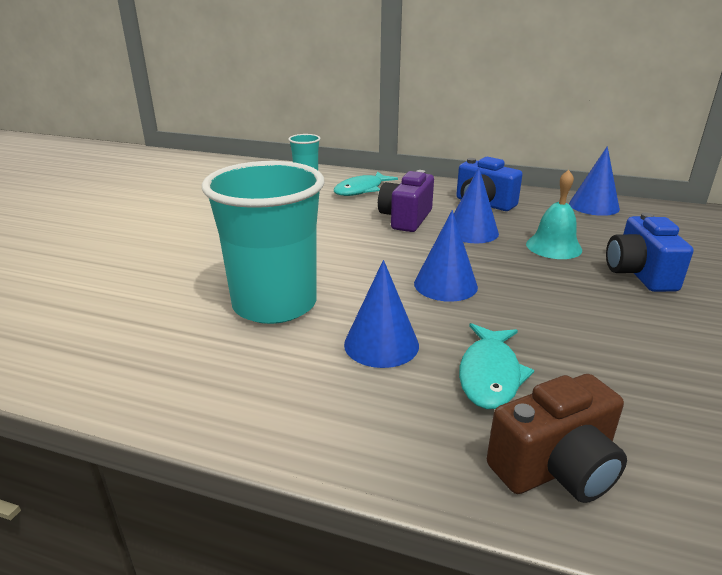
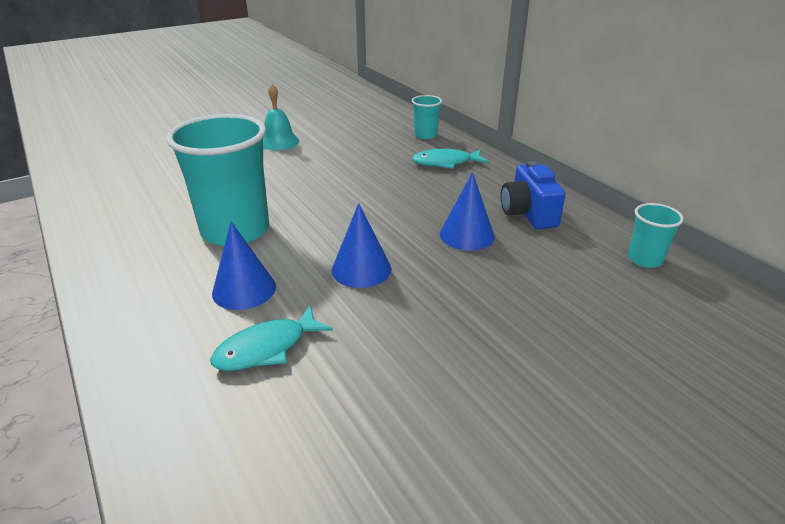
camera: 40 degrees right, 5 degrees up
purple camera [378,170,434,232] -> none
brown camera [487,374,627,503] -> none
turquoise bell [526,170,582,259] -> turquoise bell moved to [263,84,299,150]
blue cone [569,146,620,216] -> turquoise cup [628,203,684,268]
blue camera [606,213,693,292] -> none

